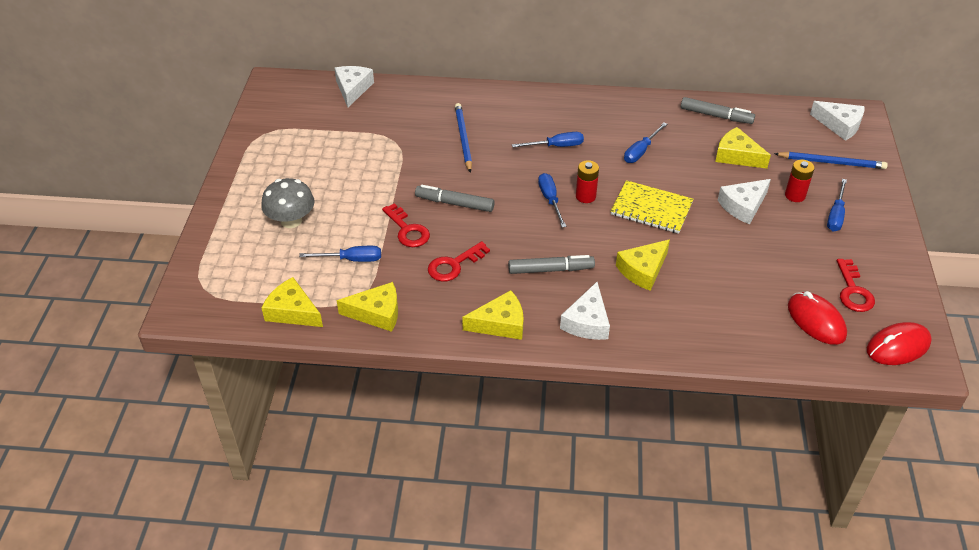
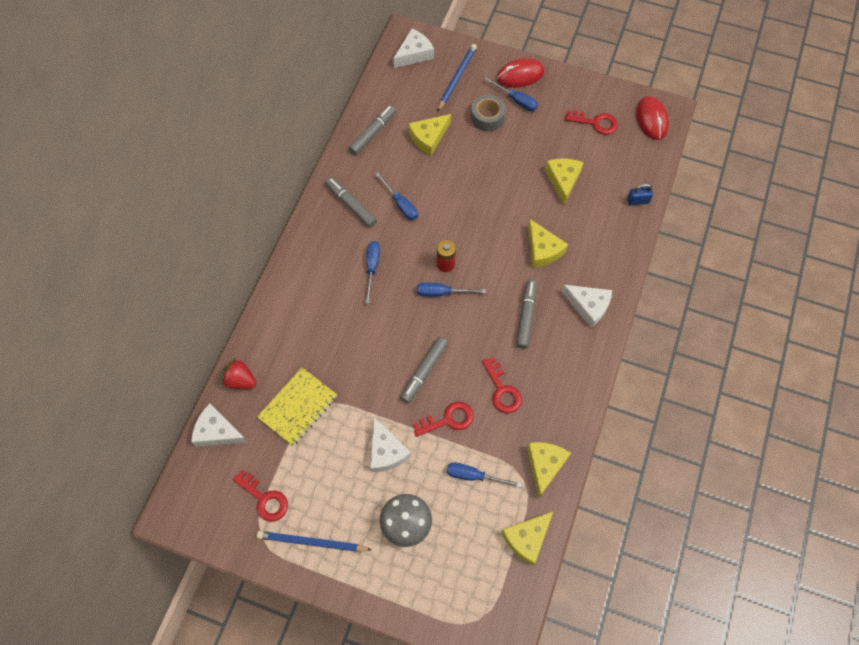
camera: 75 degrees left, 20 degrees up
blue screwdriver [299,246,381,262] -> blue screwdriver turned 90 degrees counterclockwise [447,462,522,487]
blue pencil [455,103,472,173] -> blue pencil moved to [257,531,372,552]
yellow cheese [462,290,524,340] -> yellow cheese moved to [545,158,584,205]
yellow notebook [611,180,693,234] -> yellow notebook moved to [257,367,337,446]
white cheese [718,179,771,224] -> white cheese moved to [370,417,411,472]
red battery [785,159,815,202] -> grey tape [471,95,505,131]
red mouse [788,291,847,345] -> red mouse moved to [497,58,545,88]
none -> red strawberry [222,358,256,389]
none -> red key [233,470,288,522]
none -> grey marker [325,177,377,227]
none -> blue padlock [627,183,653,205]

